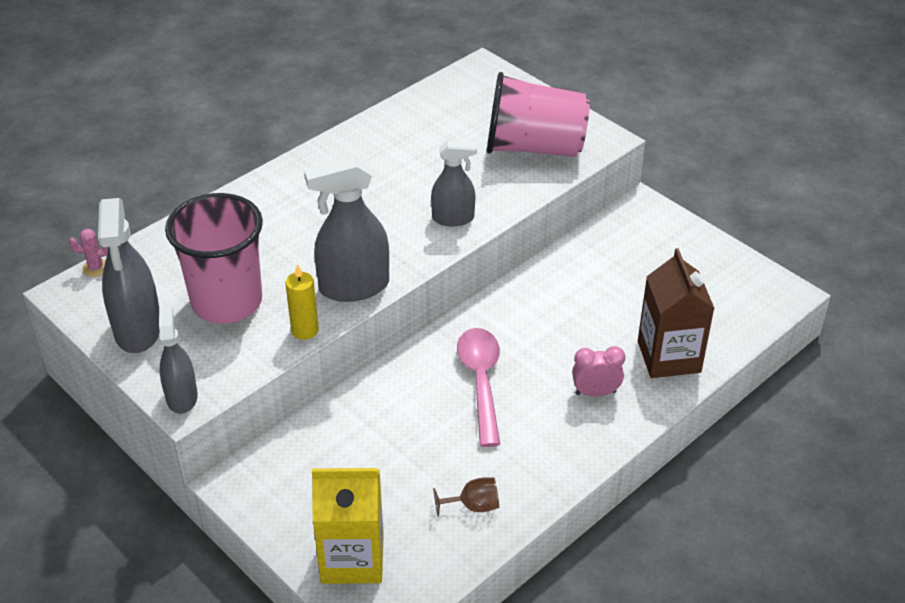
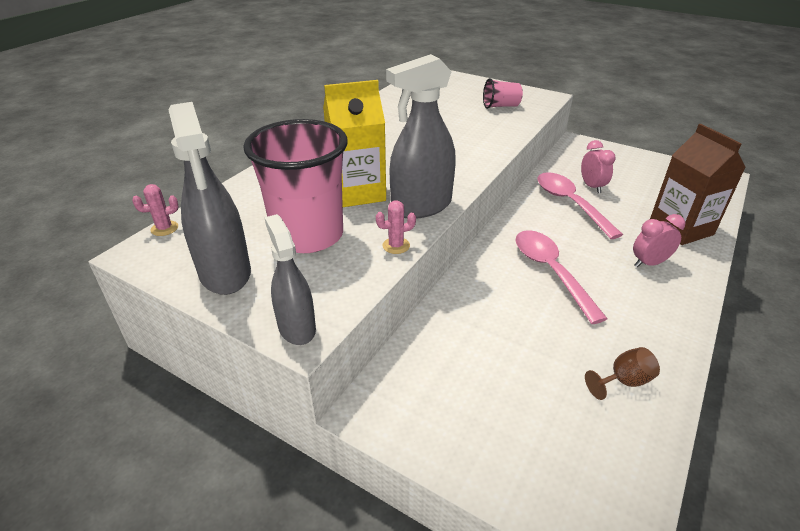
camera: 15 degrees left, 5 degrees down
yellow candle [285,264,319,340] -> pink cactus [376,200,416,254]
yellow carton [312,468,384,584] -> yellow carton moved to [323,80,386,207]
grey spray bottle [431,141,477,226] -> none
pink cup [487,72,590,157] -> pink cup [483,78,523,109], size x0.46
none -> pink spoon [538,172,623,239]
none -> pink clock [581,140,616,193]

